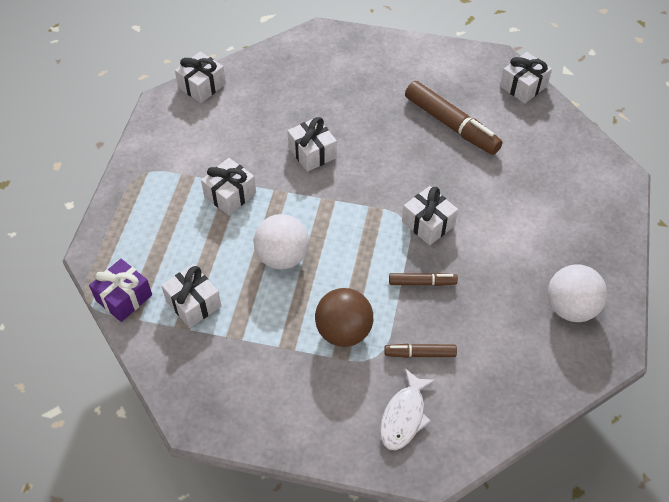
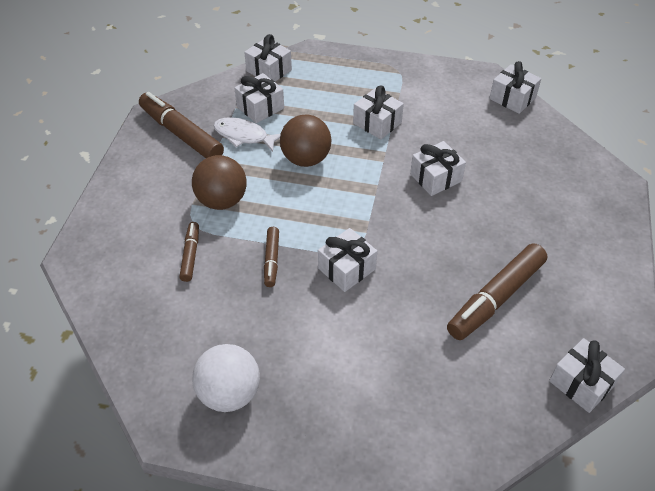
camera: 90 degrees right, 5 degrees down
purple gift [89,259,152,322] -> white gift [244,34,292,82]
white ball [254,214,309,270] -> brown ball [280,114,332,167]
white fish [380,368,436,450] -> white fish moved to [214,117,280,152]
none -> brown marker [139,92,224,158]

